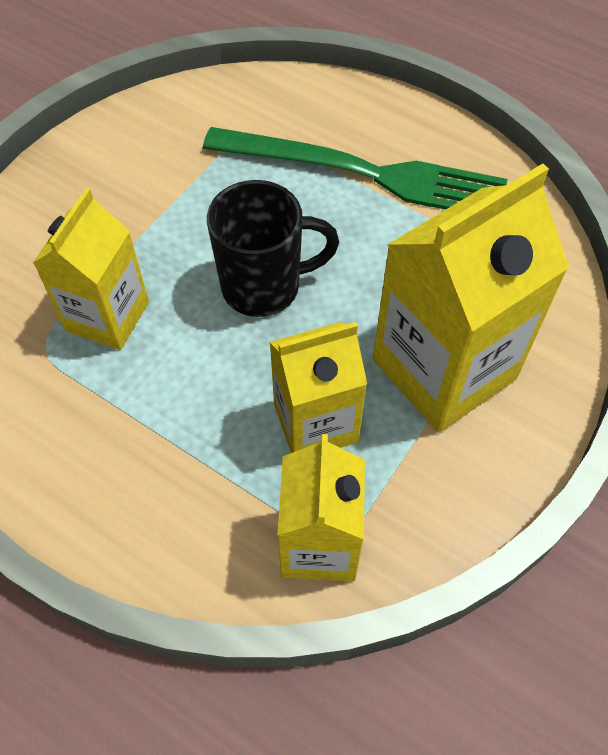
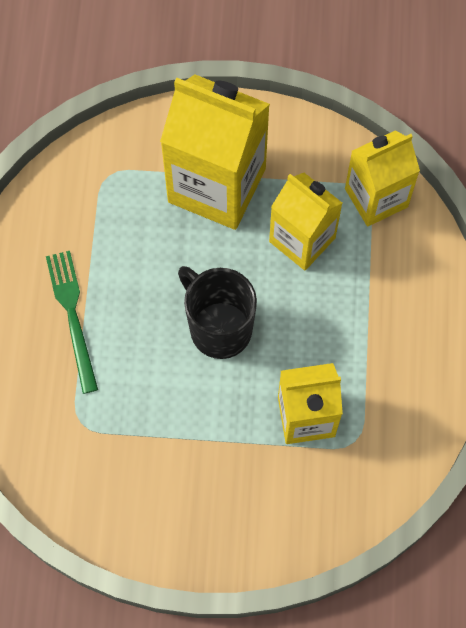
camera: 120 degrees left, 10 degrees up
green fork [203,127,508,210] -> green fork [46,251,98,394], size x0.57

